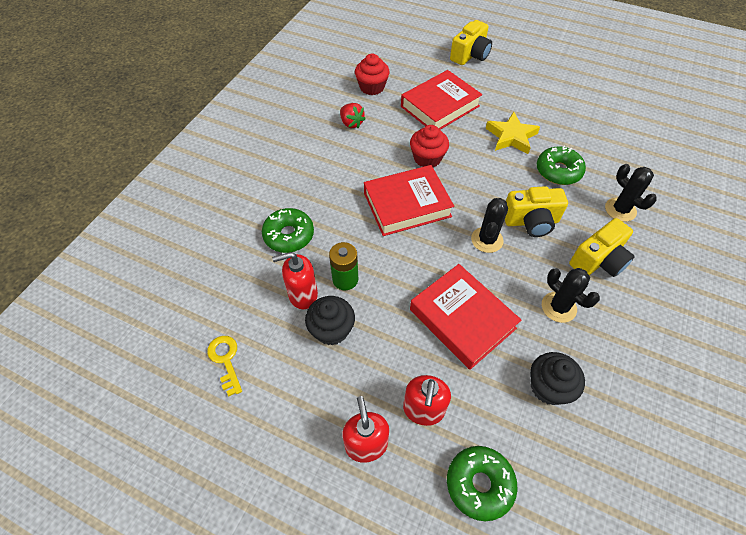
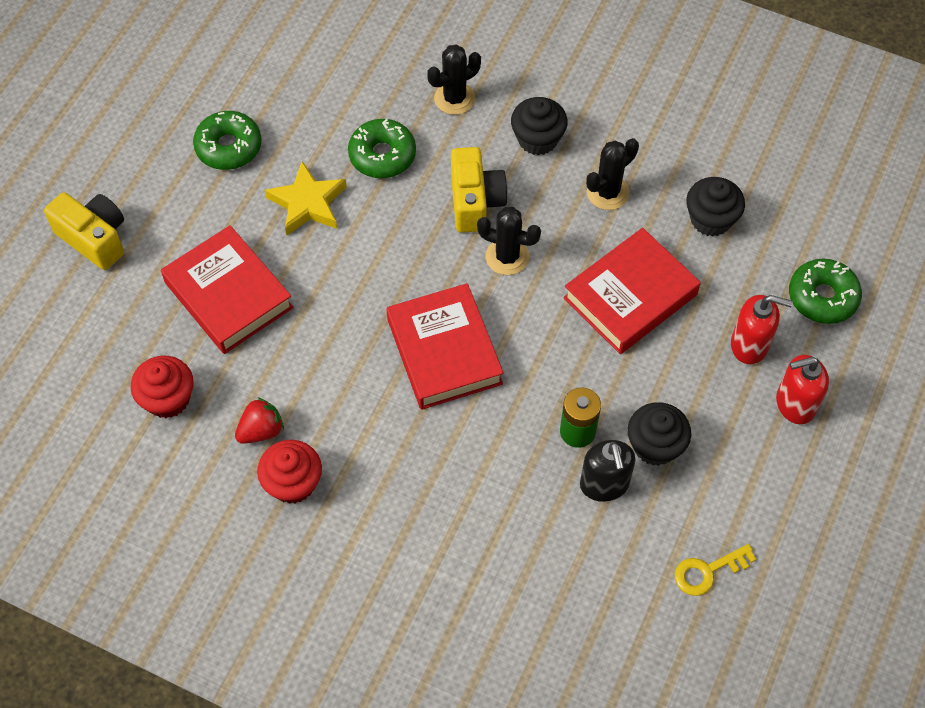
camera: 90 degrees left, 5 degrees up
green donut [262,208,314,253] -> green donut moved to [193,111,262,170]
red soap dispenser [272,252,318,309] -> black soap dispenser [580,440,636,502]
red cupcake [410,125,449,168] -> red cupcake moved to [257,440,322,504]
yellow camera [569,218,635,277] -> black cupcake [511,97,568,155]

